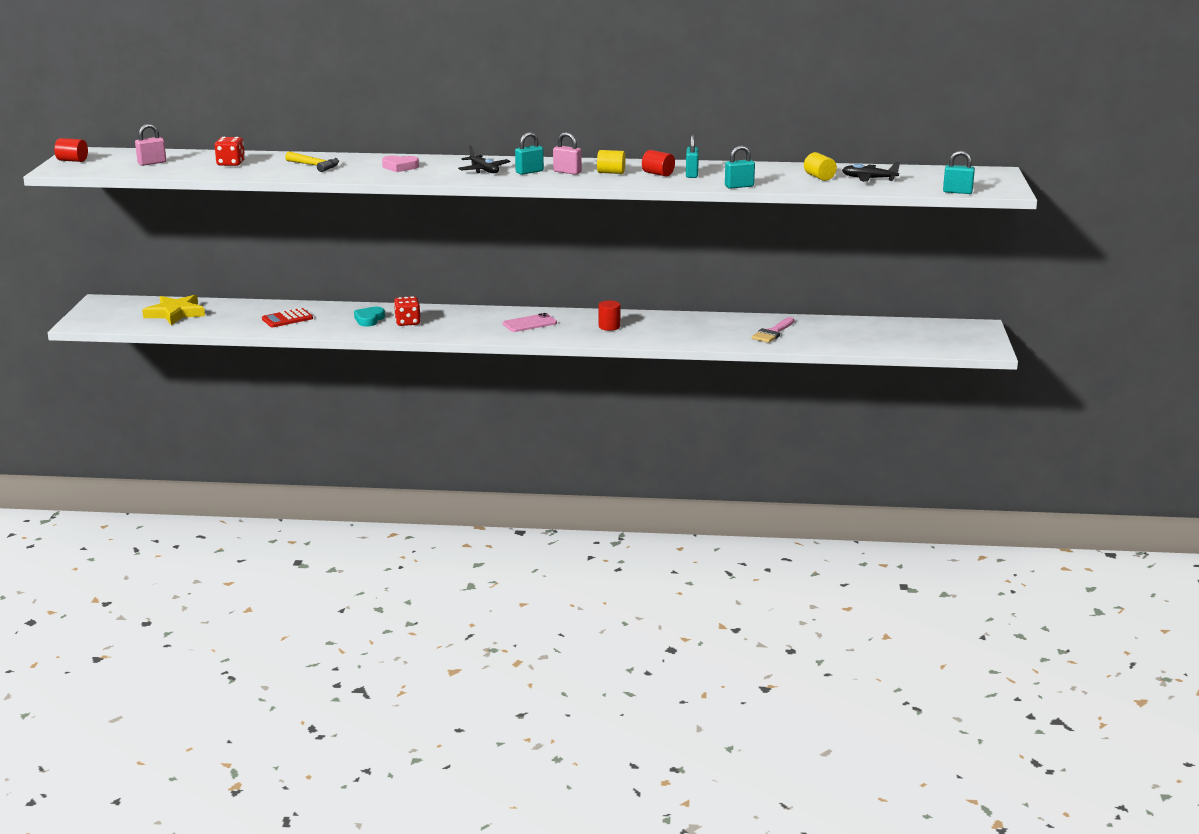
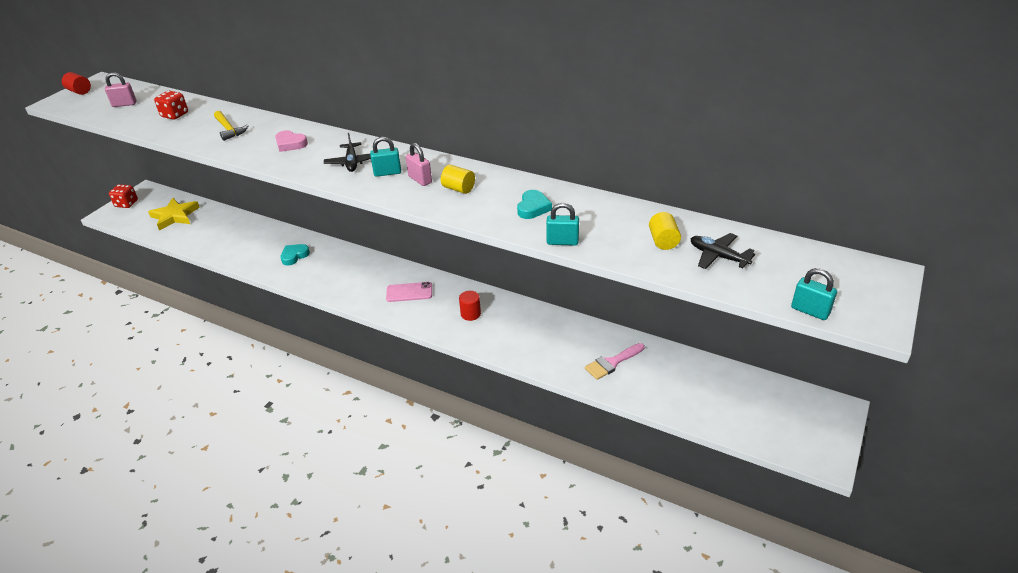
camera: 25 degrees right, 15 degrees up
red calculator [262,308,313,327] -> none
red dice [394,296,421,326] -> red dice moved to [109,184,138,208]
red cylinder [642,150,675,176] -> none
turquoise padlock [686,134,699,178] -> turquoise heart [517,190,552,219]

